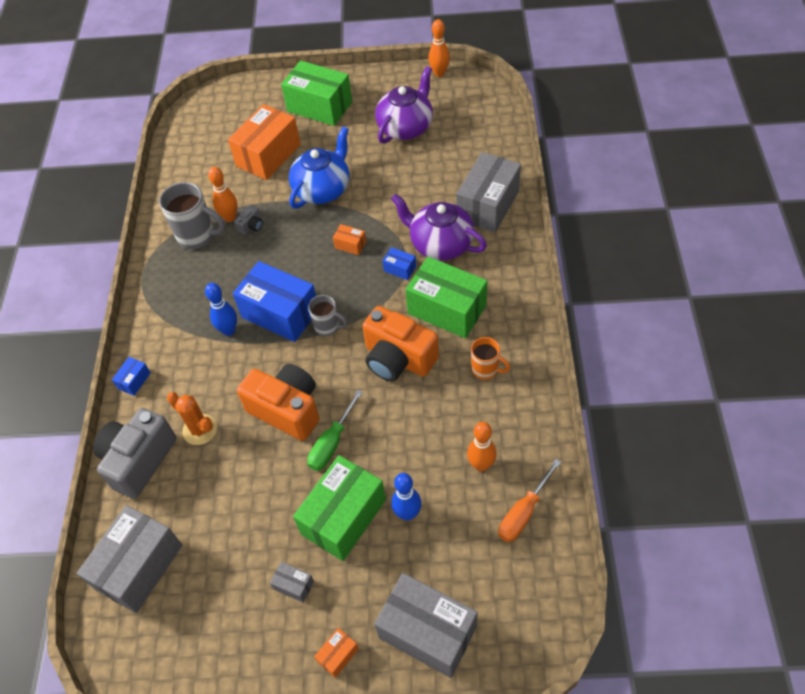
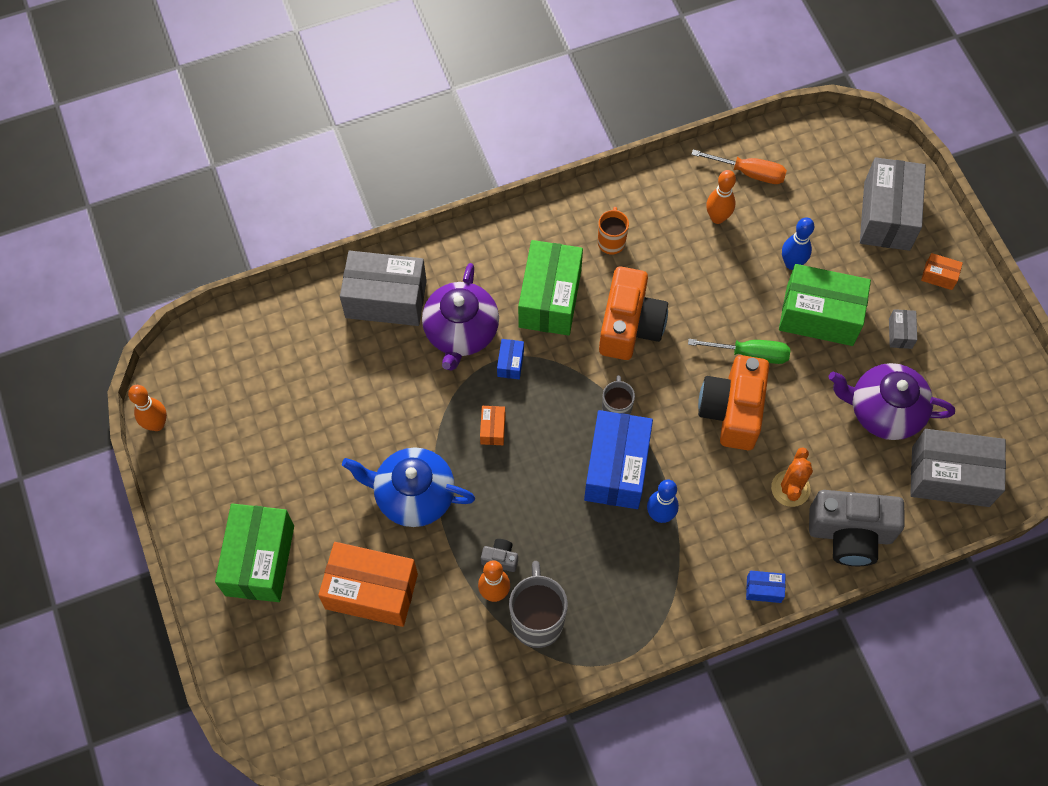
camera: 115 degrees left, 10 degrees up
purple teapot [375,66,433,144] -> purple teapot moved to [828,363,955,440]

